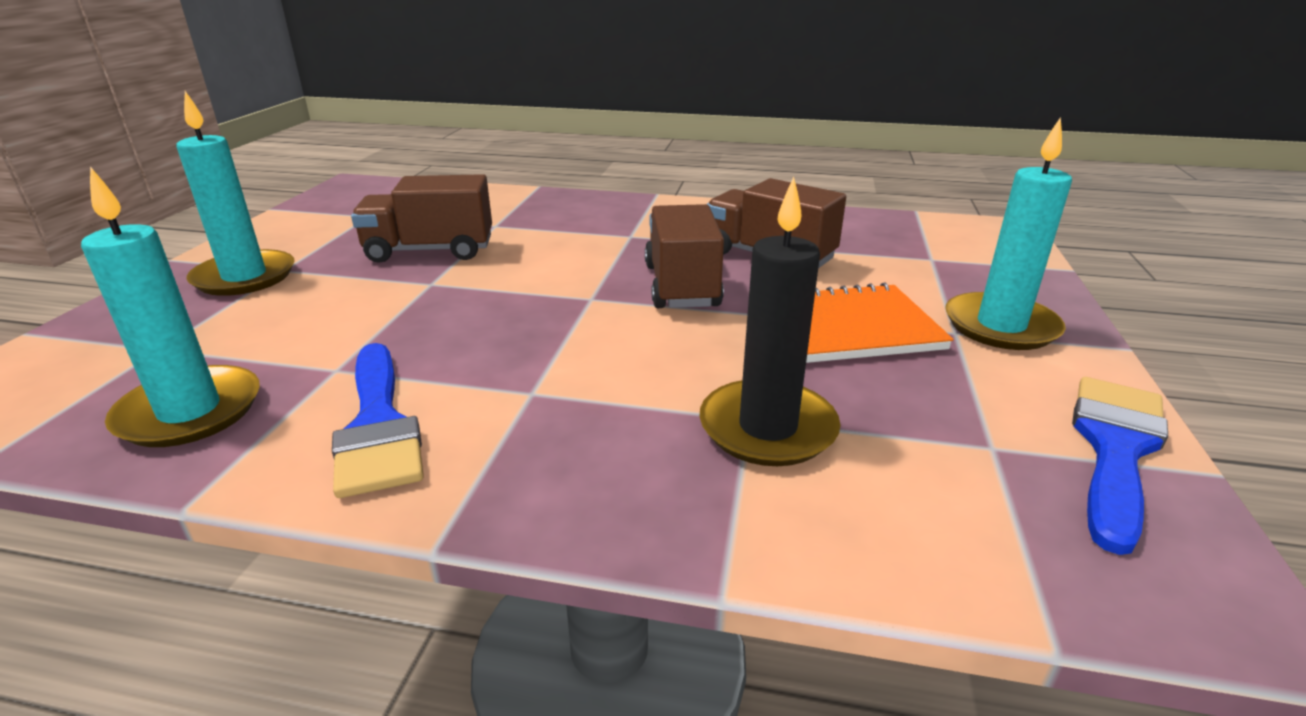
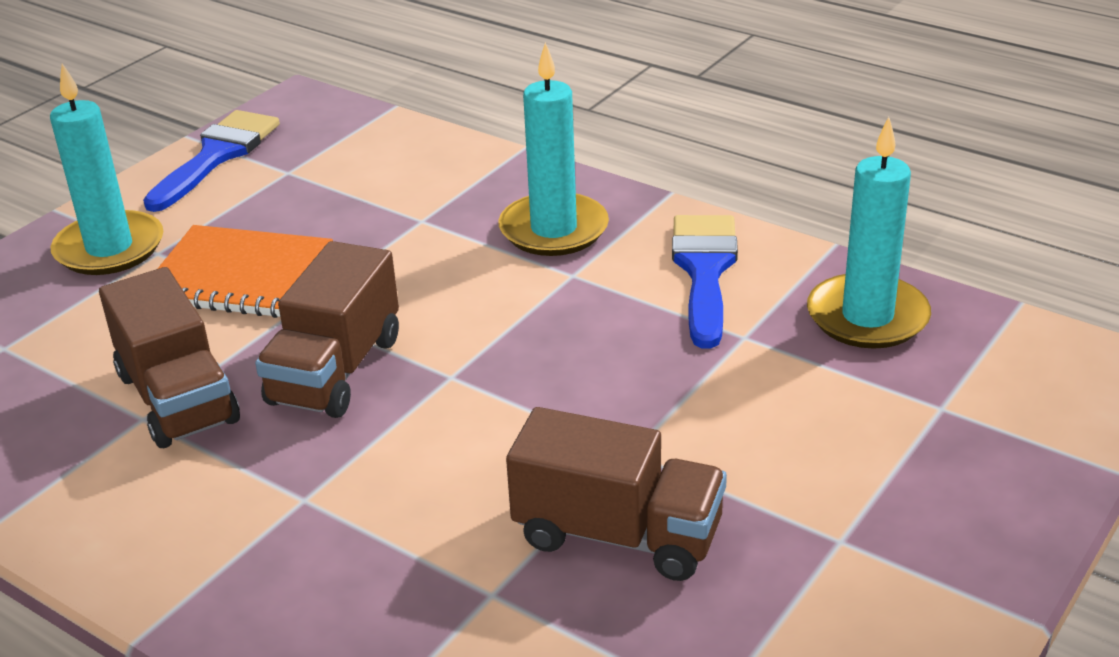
camera: 155 degrees left, 5 degrees up
turquoise candle [176,91,295,296] -> turquoise candle moved to [498,42,609,256]
black candle [699,177,841,466] -> none
blue brush [1072,377,1168,555] -> blue brush turned 150 degrees clockwise [143,110,280,212]

